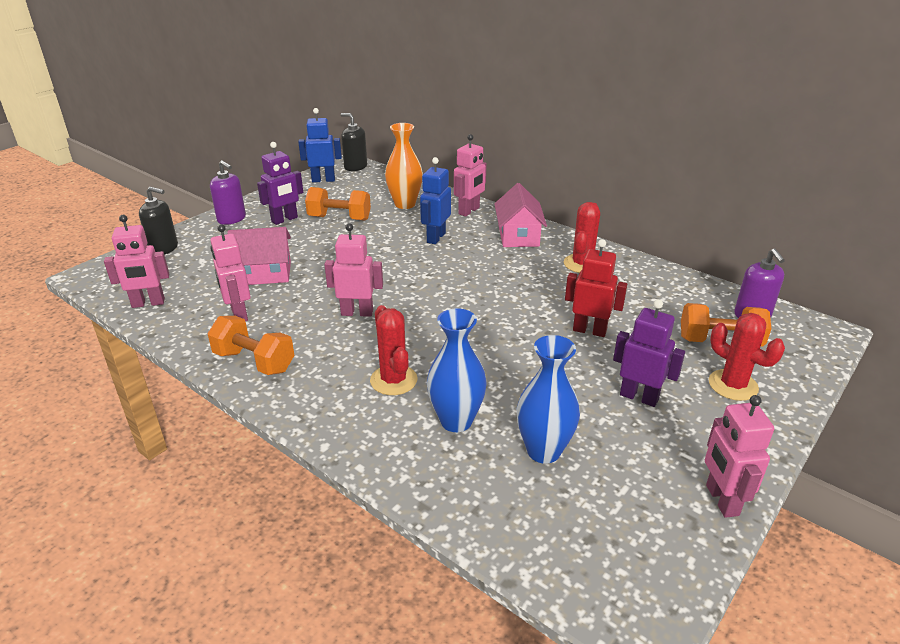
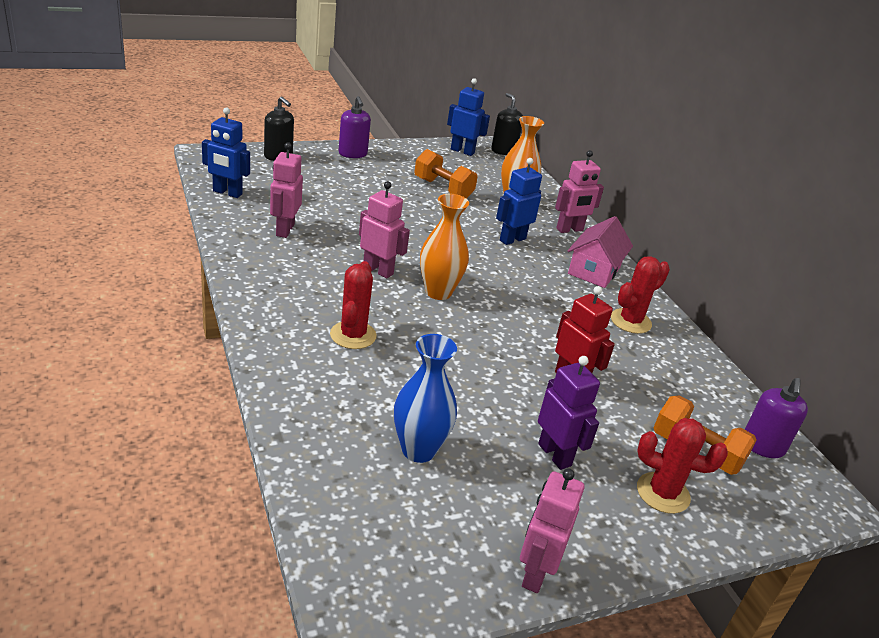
camera: 25 degrees right, 0 degrees up
pink robot [104,215,169,308] -> blue robot [202,107,250,198]
orange dumbbell [207,316,294,375] -> none
pink house [228,227,291,285] -> none
purple robot [257,142,303,225] -> none
blue vase [427,308,487,432] -> none
red cactus [709,313,785,401] -> red cactus turned 60 degrees counterclockwise [637,418,728,514]
none -> orange vase [420,194,469,300]

